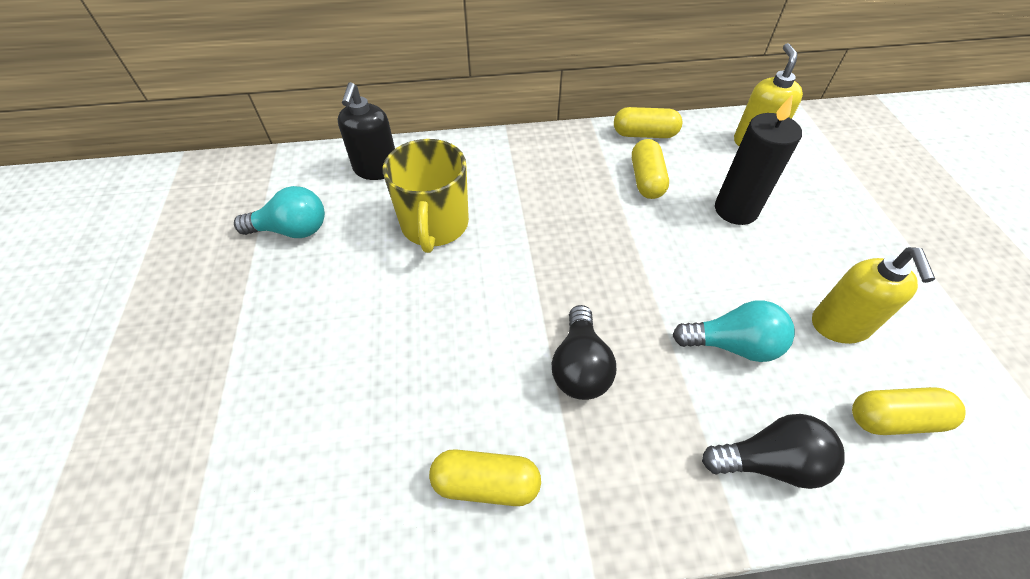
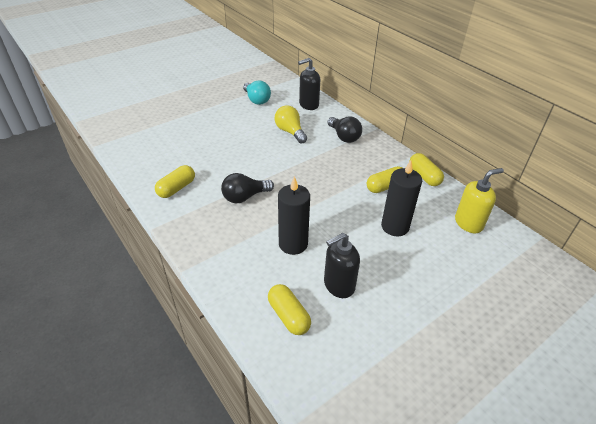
camera: 60 degrees right, 10 degrees down
yellow mug [383,139,469,253] -> yellow light bulb [275,105,307,143]
yellow capsule [429,449,541,506] -> yellow capsule turned 60 degrees clockwise [155,165,195,198]
turquoise light bulb [672,300,795,362] -> black candle [278,176,310,255]
black light bulb [702,414,844,489] -> black light bulb moved to [327,116,362,143]
yellow soap dispenser [812,247,935,344] -> black soap dispenser [324,233,360,298]

